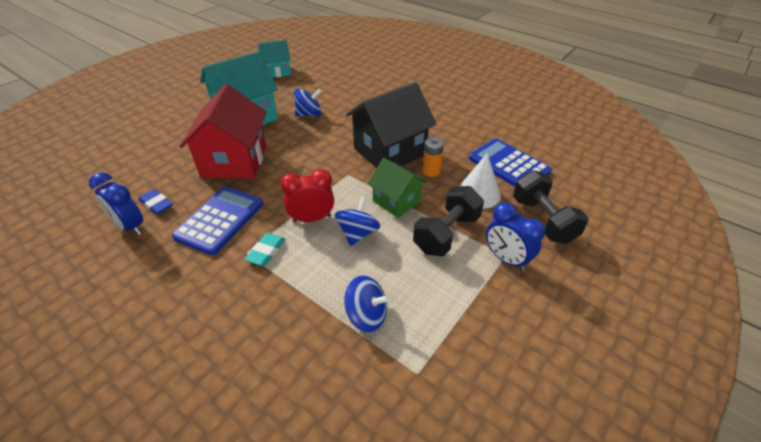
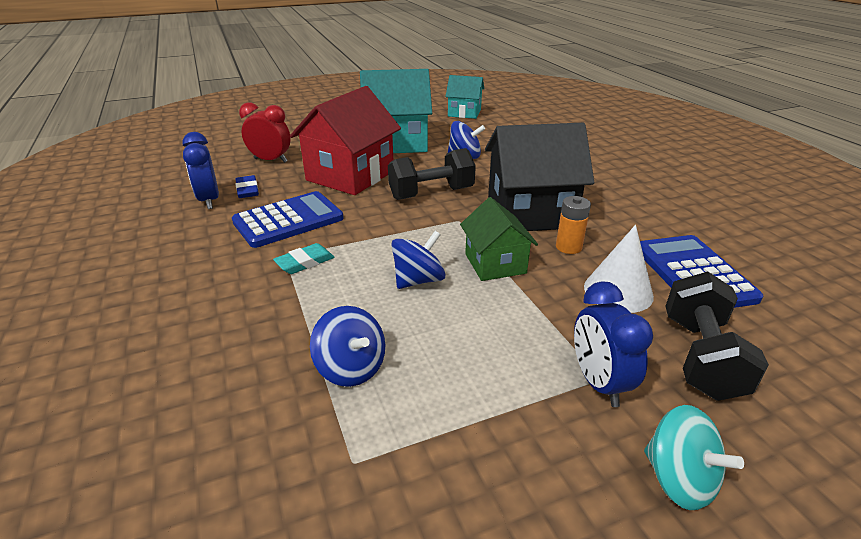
camera: 30 degrees right, 10 degrees down
red clock [280,169,334,223] -> red clock moved to [239,102,291,163]
black dumbbell [413,186,484,256] -> black dumbbell moved to [388,148,476,200]
none -> turquoise spinning top [644,405,744,510]

